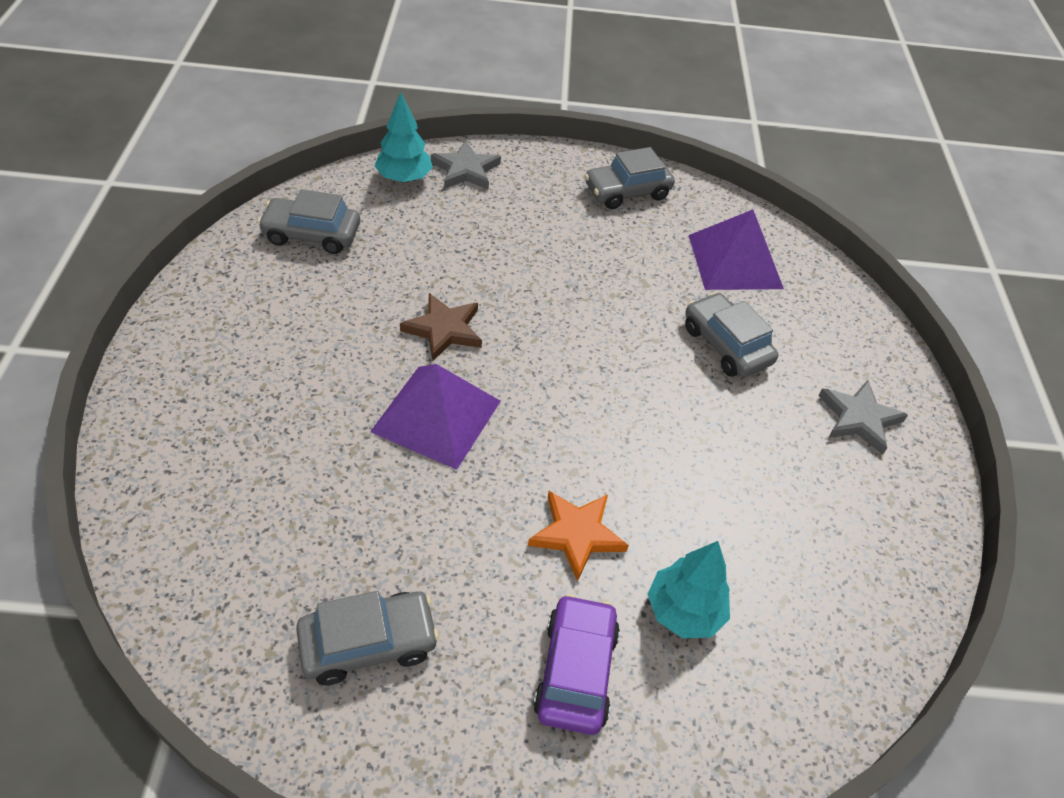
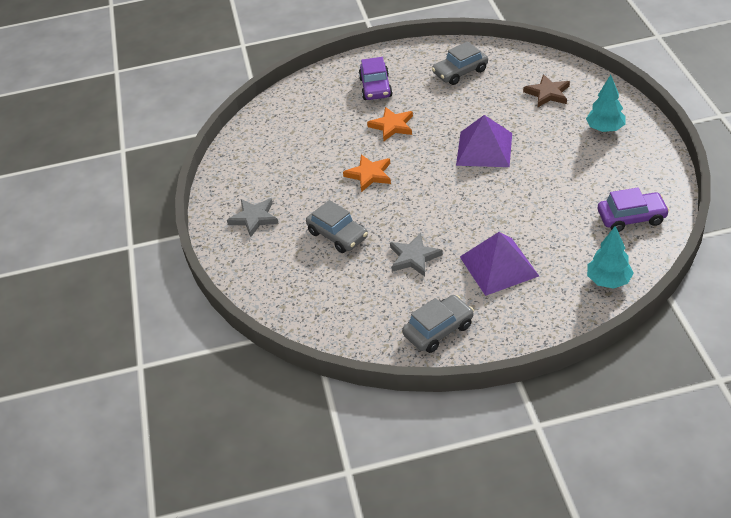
camera: 175 degrees right, 5 degrees down
grey car [258,189,360,254] -> purple car [598,187,670,232]
brown star [400,293,482,361] -> brown star moved to [523,74,570,107]
grey star [431,140,501,190] -> grey star moved to [390,233,443,276]
turquoise tree [648,541,730,638] -> turquoise tree moved to [586,75,625,132]
purple pyramid [689,210,784,290] -> purple pyramid moved to [460,232,539,296]
none -> orange star [343,155,391,192]

